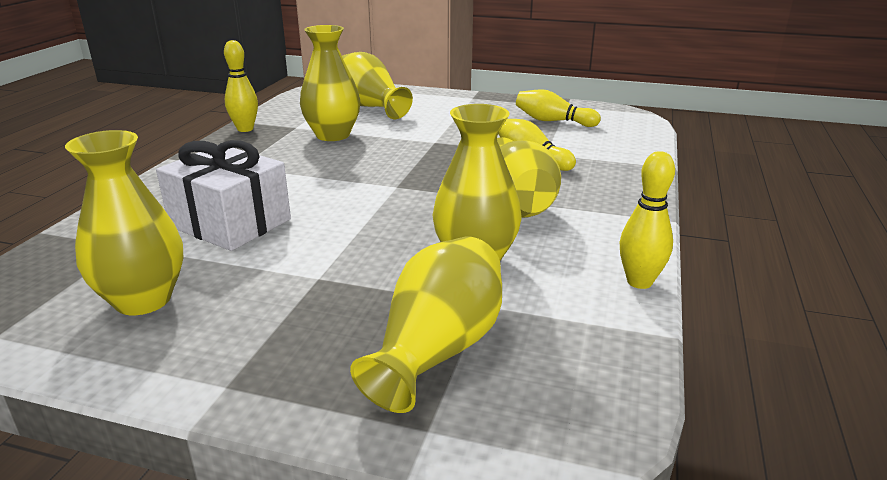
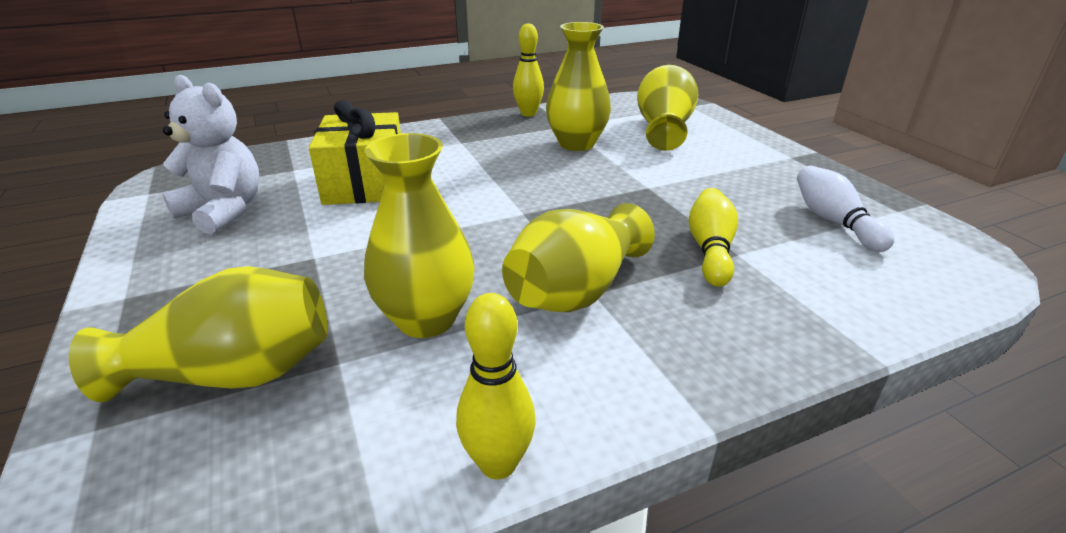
camera: 50 degrees right, 5 degrees up
yellow vase [65,130,184,315] -> white teddy bear [163,75,260,234]
white gift [156,140,291,251] -> yellow gift [309,100,401,205]
yellow bowling pin [516,89,601,127] -> white bowling pin [797,166,894,252]

